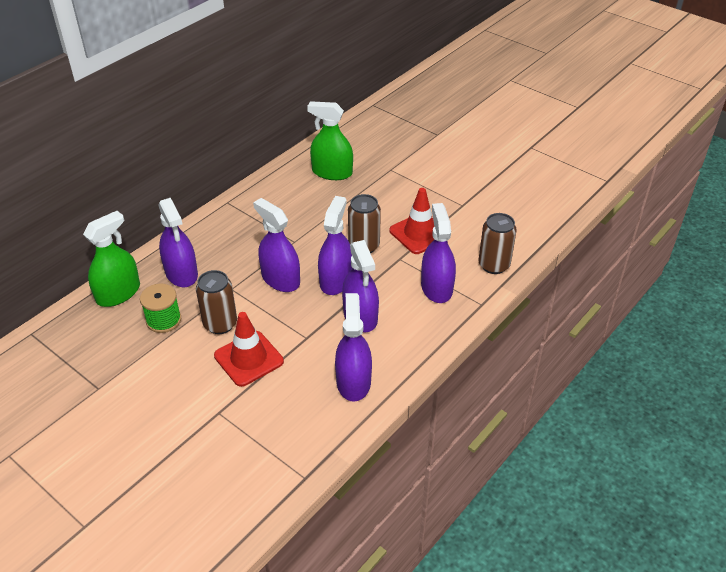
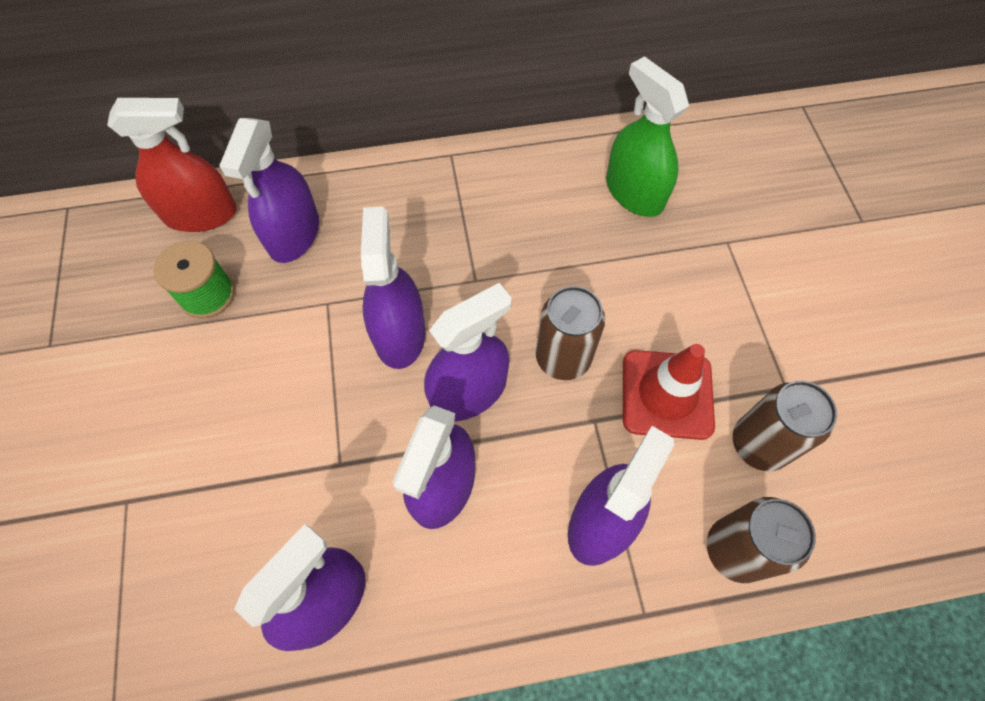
camera: 40 degrees right, 20 degrees up
green spray bottle [83,211,140,307] -> red spray bottle [107,98,237,232]
brown can [196,270,237,334] -> brown can moved to [733,381,837,471]
red traffic cone [214,312,284,387] -> none

